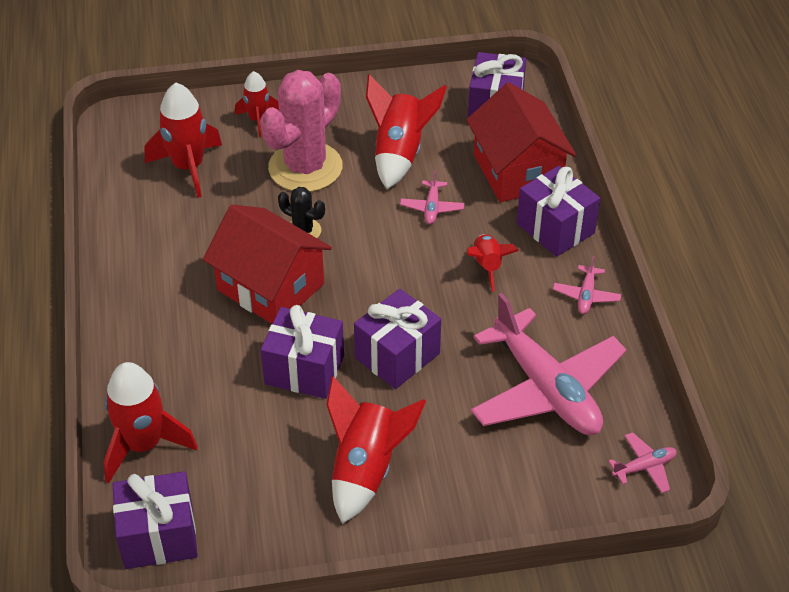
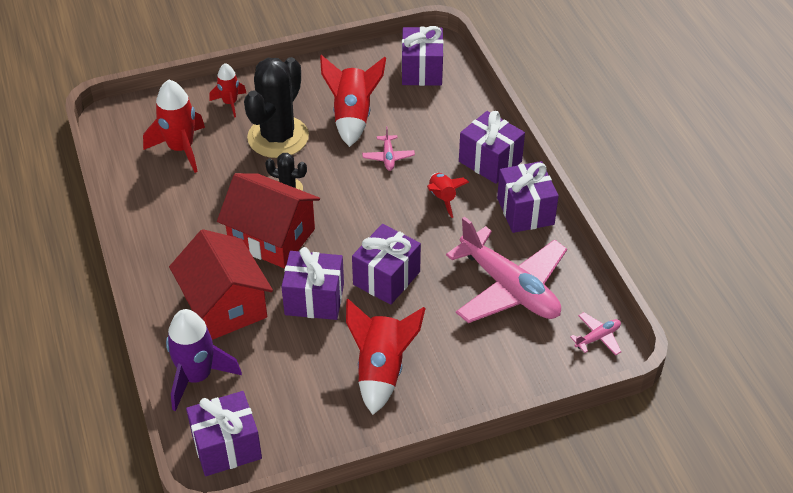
camera: 10 degrees left, 0 degrees up
red rocket [103,362,198,483] -> purple rocket [166,309,242,411]
pink cactus [260,70,343,192] -> black cactus [244,57,309,158]
red house [466,83,576,202] -> red house moved to [169,229,273,340]
pink plane [553,256,621,314] -> purple gift [497,161,559,233]

